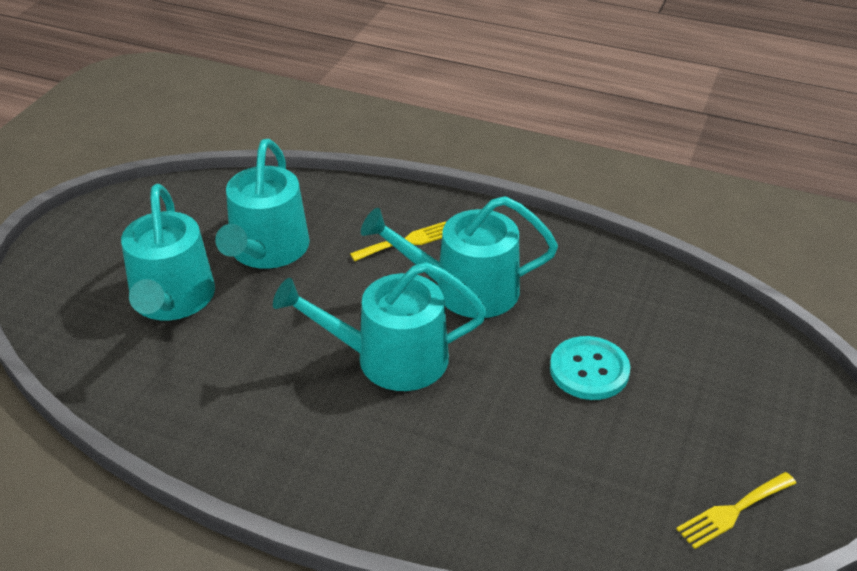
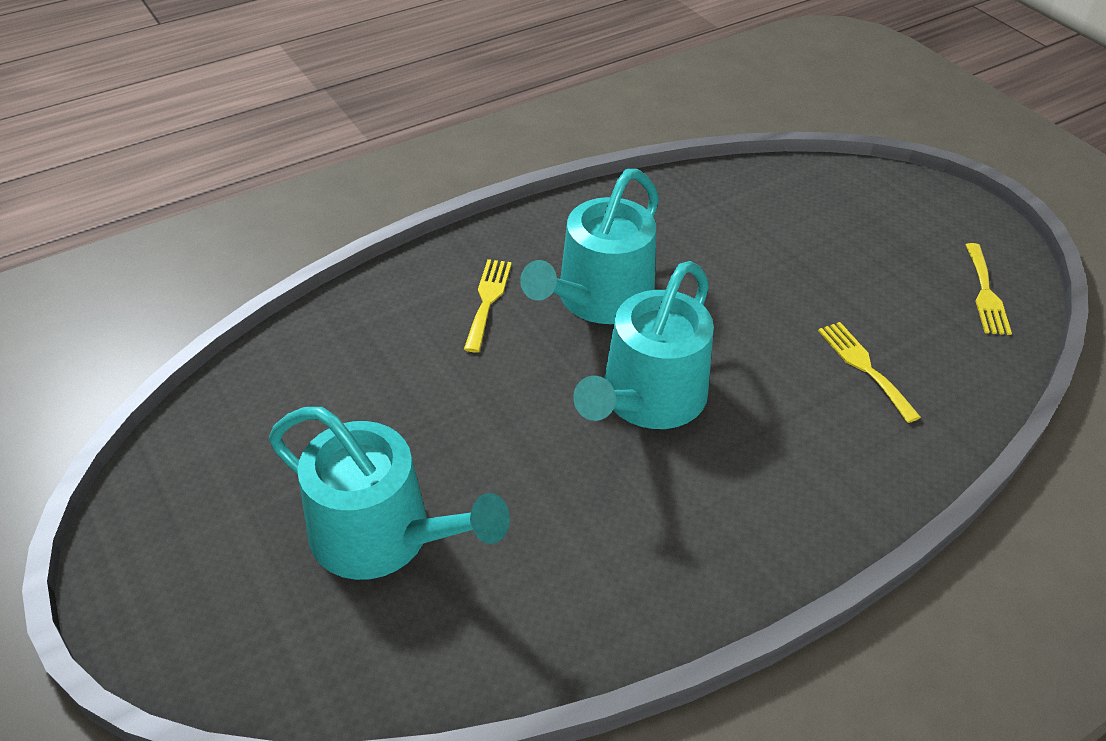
camera: 55 degrees left, 5 degrees up
turquoise watering can [215,139,310,269] -> none
turquoise button [550,336,630,400] -> none
none -> yellow fork [818,322,921,423]

